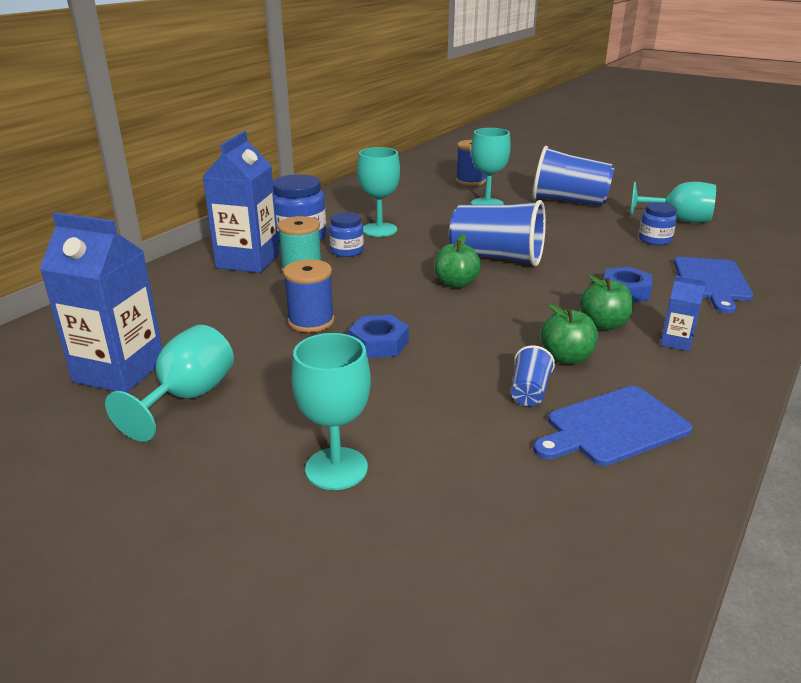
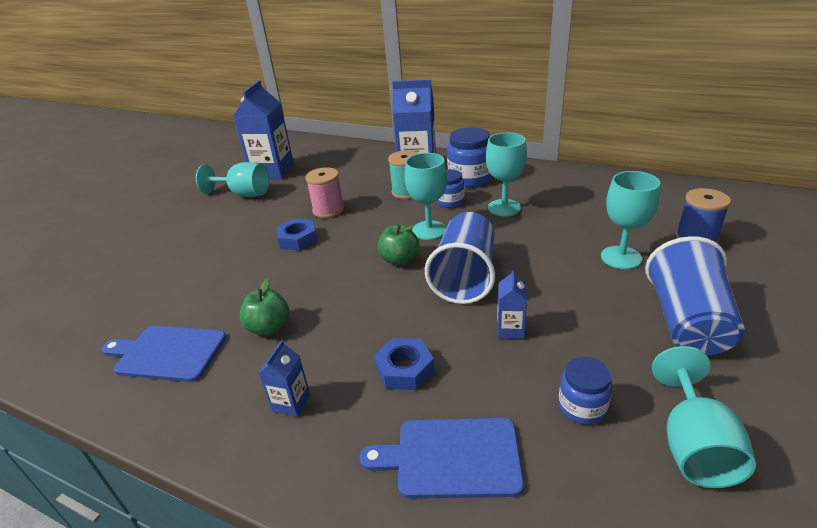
camera: 85 degrees right, 5 degrees up
blue spool [283,259,335,333] -> pink spool [305,167,344,218]
turquoise goblet [292,333,371,490] -> turquoise goblet moved to [405,153,447,240]
blue cup [511,345,555,406] -> none
blue cutting board [533,386,692,466] -> blue cutting board turned 45 degrees counterclockwise [101,326,226,382]
green apple [580,275,633,330] -> none
none -> blue carton [497,269,527,339]

